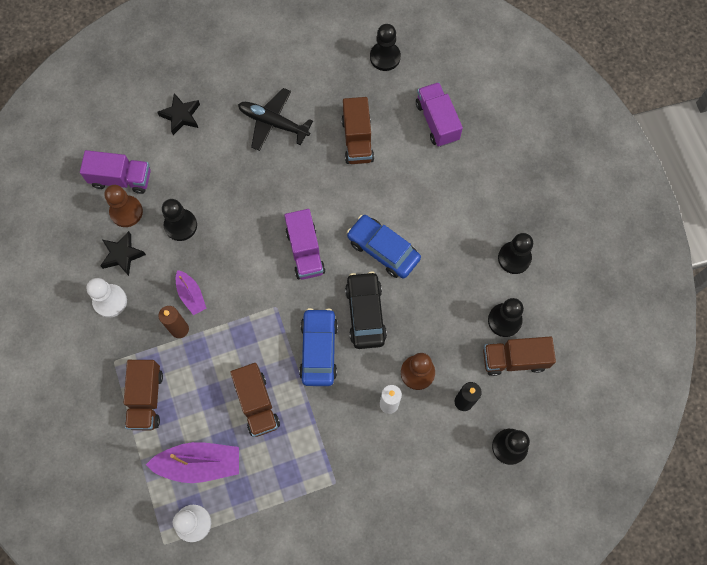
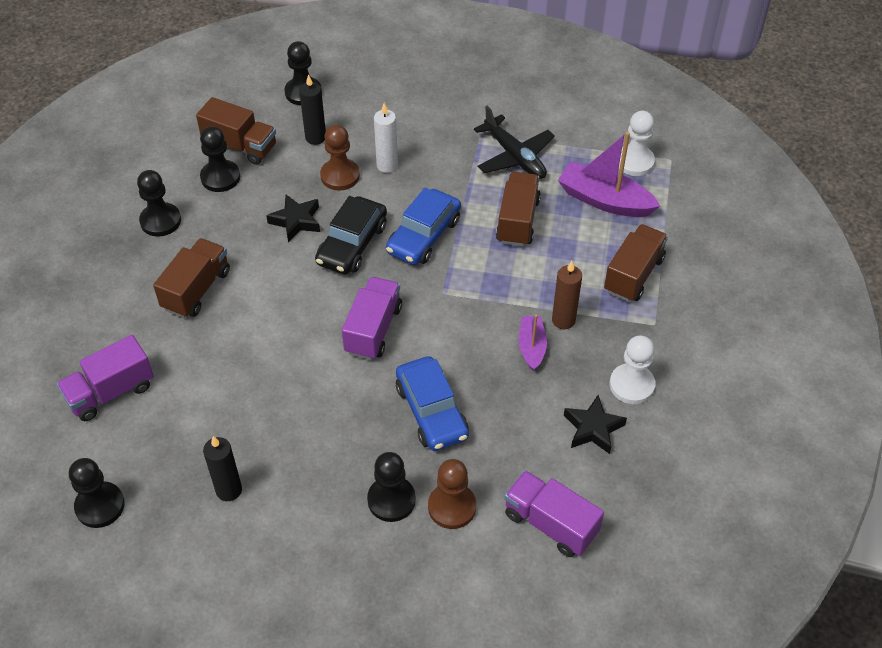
camera: 150 degrees left, 20 degrees down
brown pawn [104,185,143,227] -> brown pawn moved to [428,459,476,529]
black star [157,93,200,135] -> black star moved to [266,194,320,242]
black pawn [162,199,197,241] -> black pawn moved to [367,452,416,522]
black plane [238,88,313,151] -> black plane moved to [474,106,555,179]
brown truck [341,97,374,164] -> brown truck moved to [153,238,230,318]
blue car [347,215,421,278] -> blue car moved to [396,356,469,451]
purple truck [416,82,463,147] -> purple truck turned 45 degrees clockwise [57,335,154,421]
none -> black candle [203,436,242,501]

